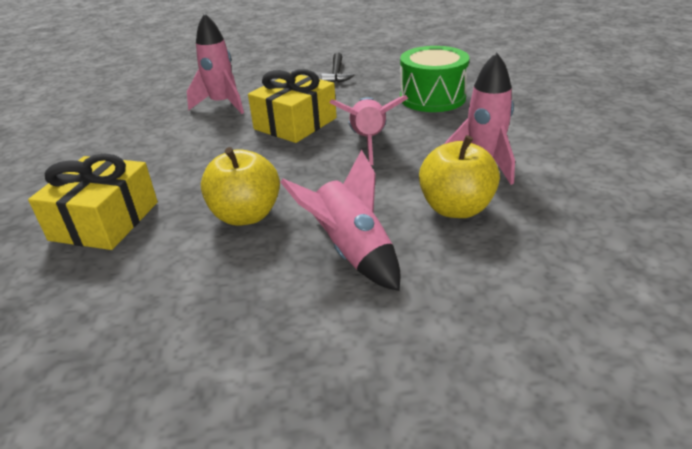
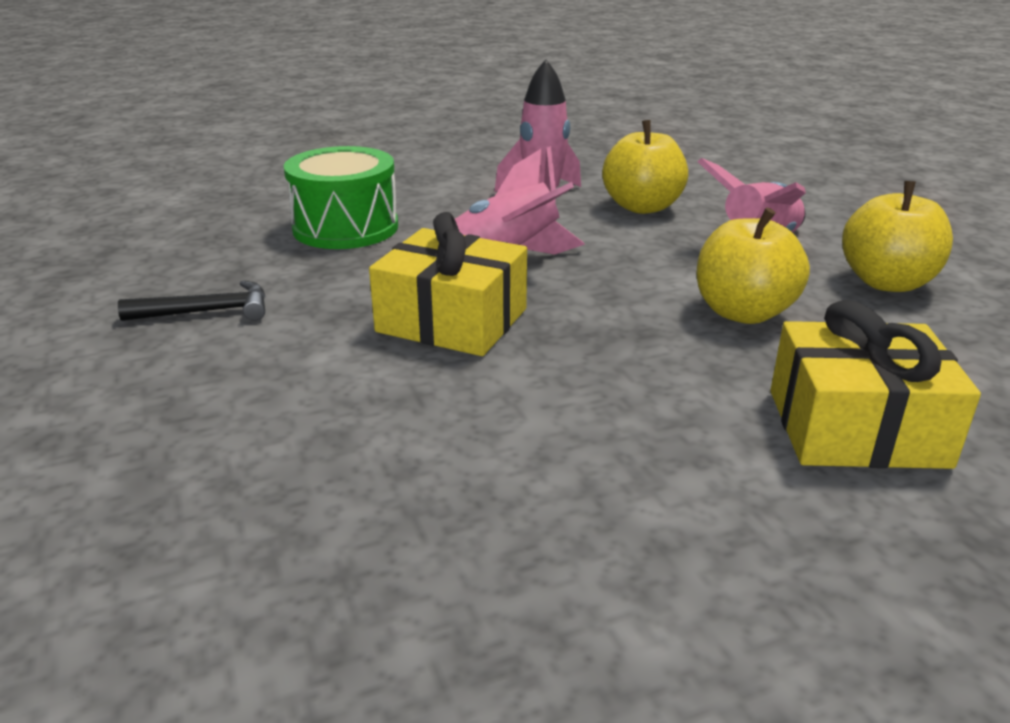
camera: 105 degrees left, 5 degrees down
pink rocket [187,13,244,114] -> none
none -> yellow apple [842,181,953,292]

